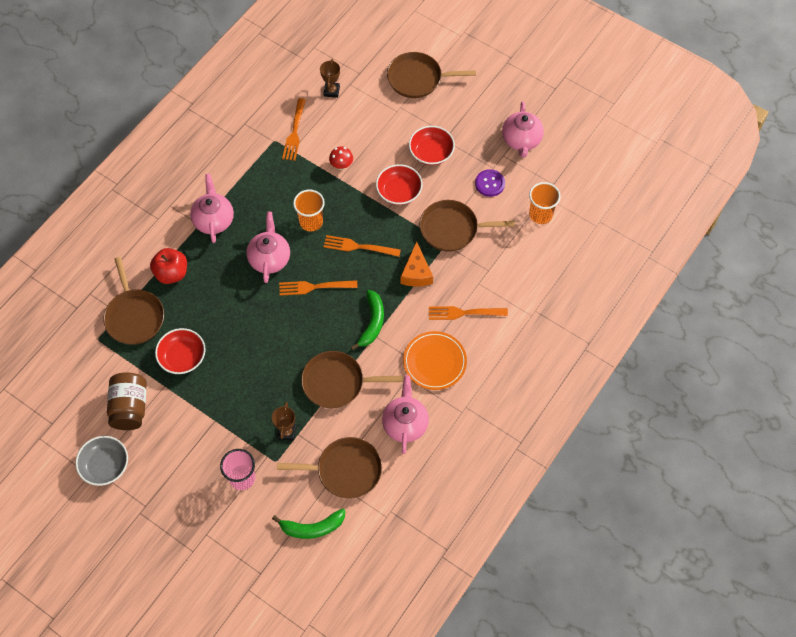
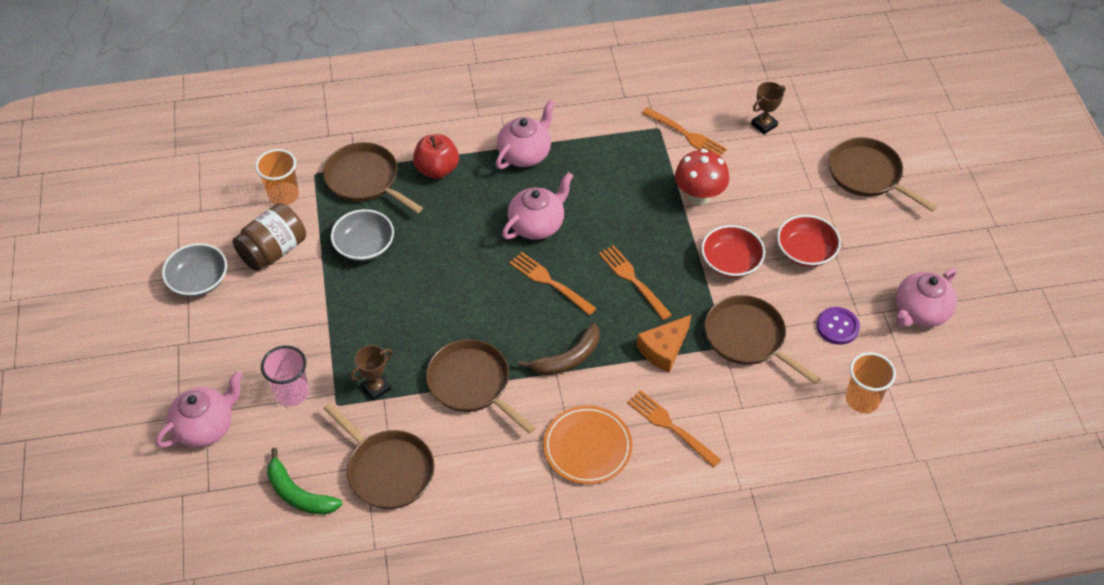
camera: 45 degrees right, 10 degrees down
brown pan [103,257,164,345] -> brown pan turned 105 degrees clockwise [323,142,423,213]
red bowl [155,328,206,374] -> grey bowl [331,209,394,261]
orange fork [282,98,306,161] -> orange fork turned 105 degrees counterclockwise [642,107,727,156]
orange cup [293,190,325,231] -> orange cup moved to [255,149,299,205]
red mushroom [329,146,353,170] -> red mushroom [675,149,729,205], size x1.70
green banana [351,290,384,350] -> brown banana [518,323,600,375]
pink teapot [382,375,429,454] -> pink teapot moved to [156,371,243,448]

